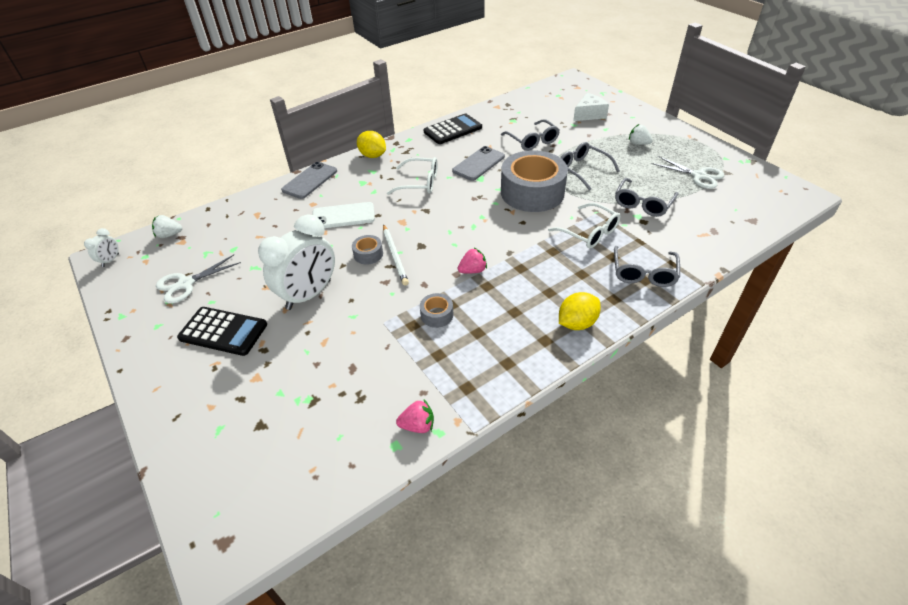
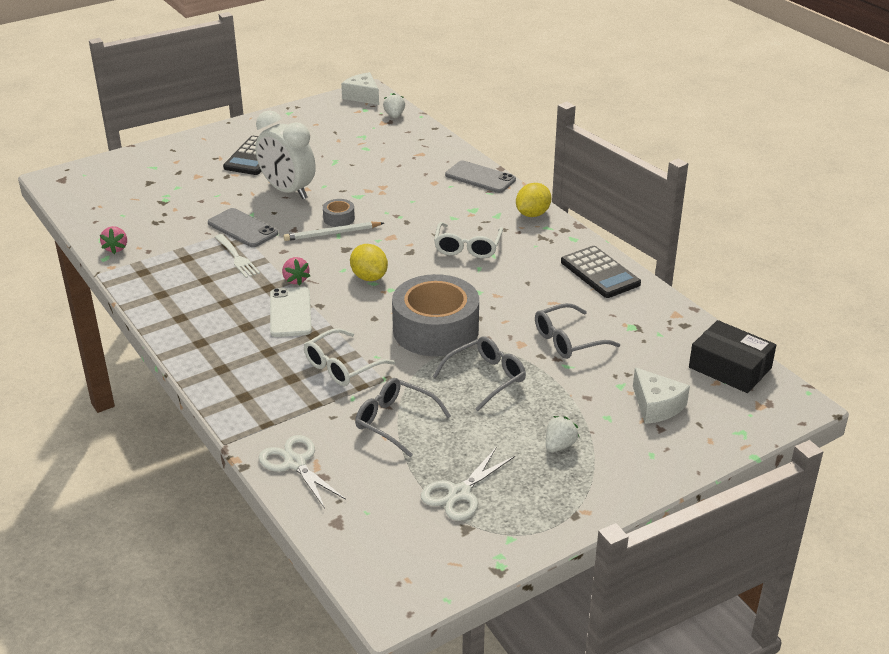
camera: 90 degrees right, 10 degrees down
white clock [84,228,119,267] -> white cheese [341,72,379,105]
white scissors [156,255,241,303] -> white scissors moved to [259,435,346,508]
white phone [312,202,375,228] -> white phone moved to [270,287,312,337]
grey tape [420,293,453,328] -> white fork [215,234,260,278]
grey phone [452,146,505,181] -> grey phone moved to [208,208,278,247]
yellow lemon [559,292,601,330] -> yellow lemon moved to [350,244,388,281]
grey glasses [614,246,680,287] -> none
none -> black box [689,320,776,393]

